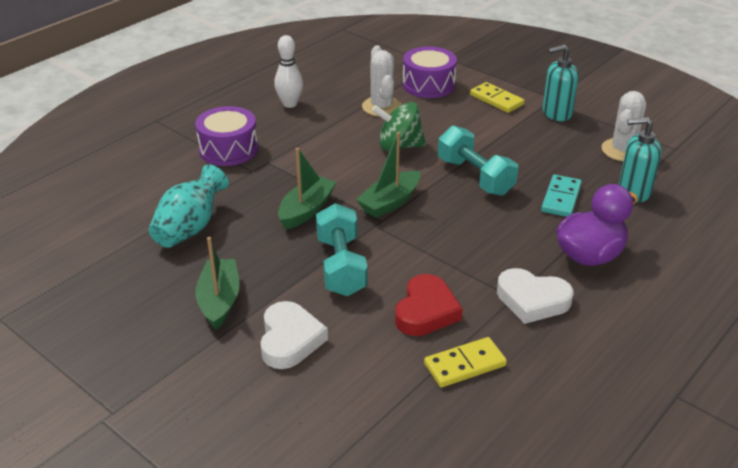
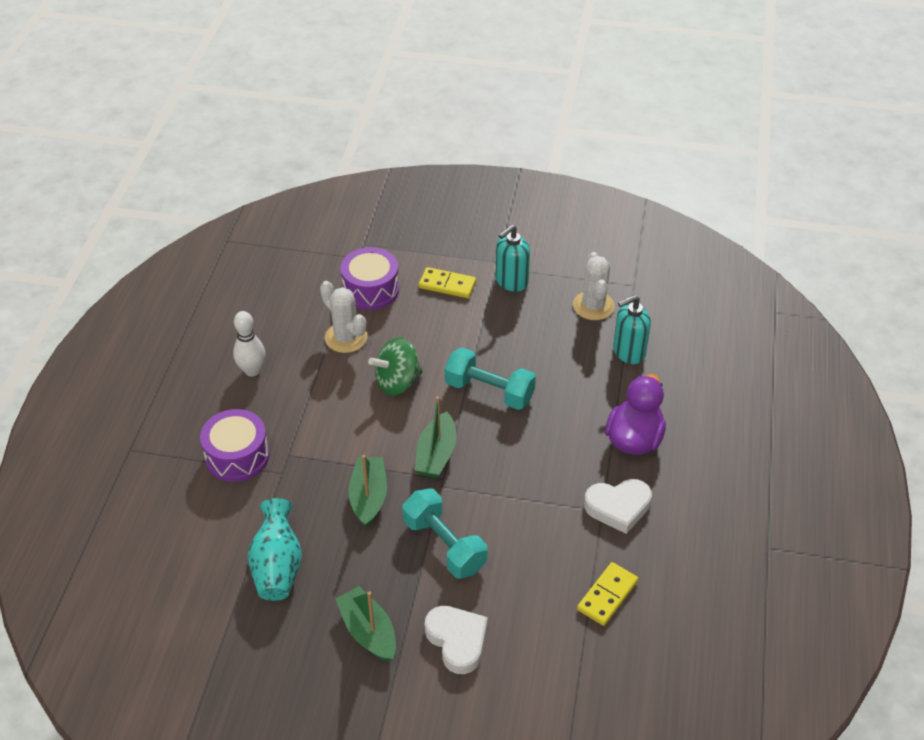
camera: 30 degrees left, 10 degrees up
red heart [395,274,463,336] -> none
turquoise domino [541,175,582,217] -> none

